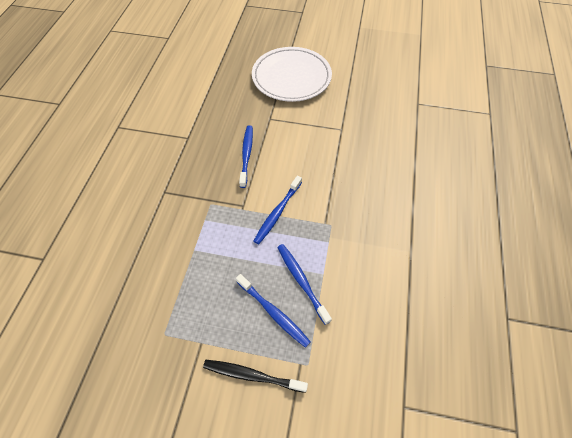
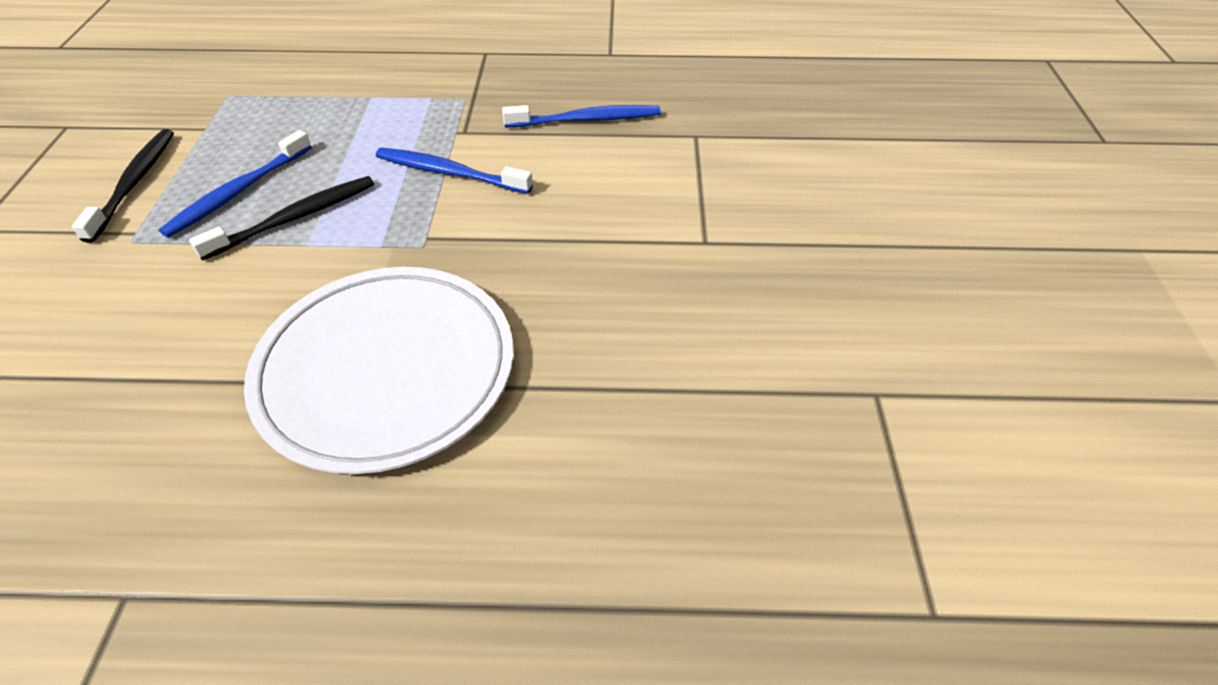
camera: 80 degrees right, 10 degrees down
white plate [252,47,332,102] -> white plate moved to [244,267,513,474]
blue toothbrush [277,244,332,325] -> black toothbrush [189,176,374,261]

